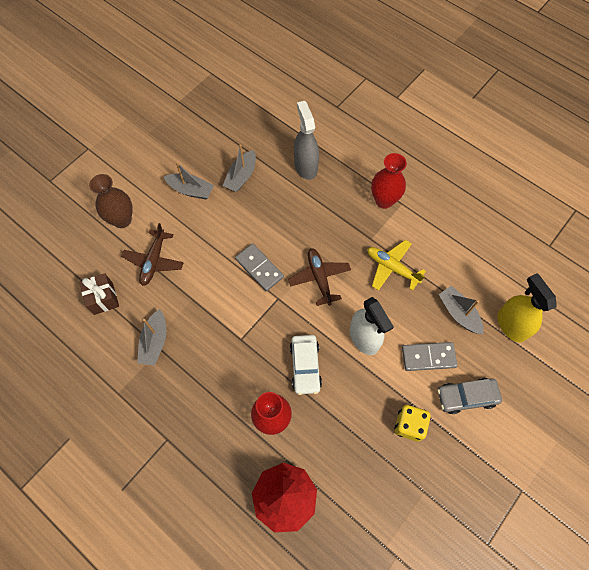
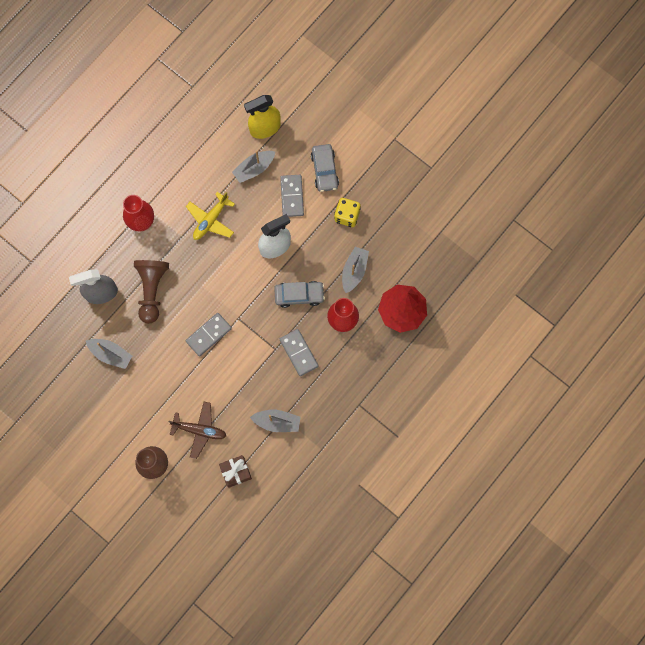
camera: 90 degrees left, 10 degrees up
grey boat [164,162,214,200] -> grey boat moved to [342,247,369,293]
brown plane [288,248,351,306] -> none
white car [290,335,322,395] -> grey car [274,281,325,308]
none -> brown pawn [134,260,169,324]
none -> grey domino [280,329,318,376]

